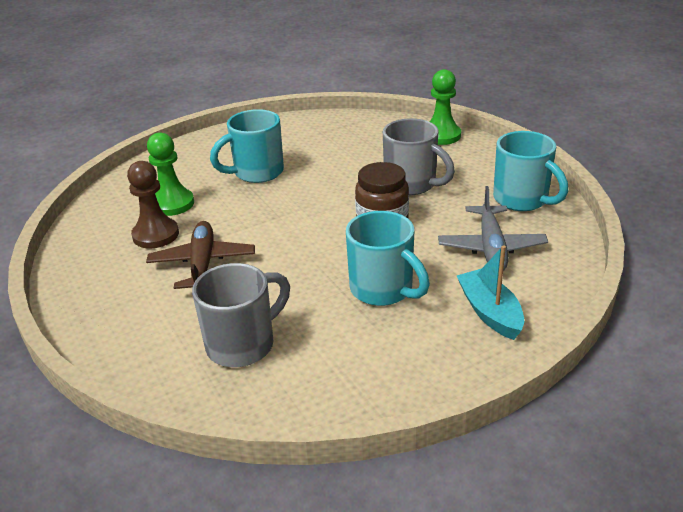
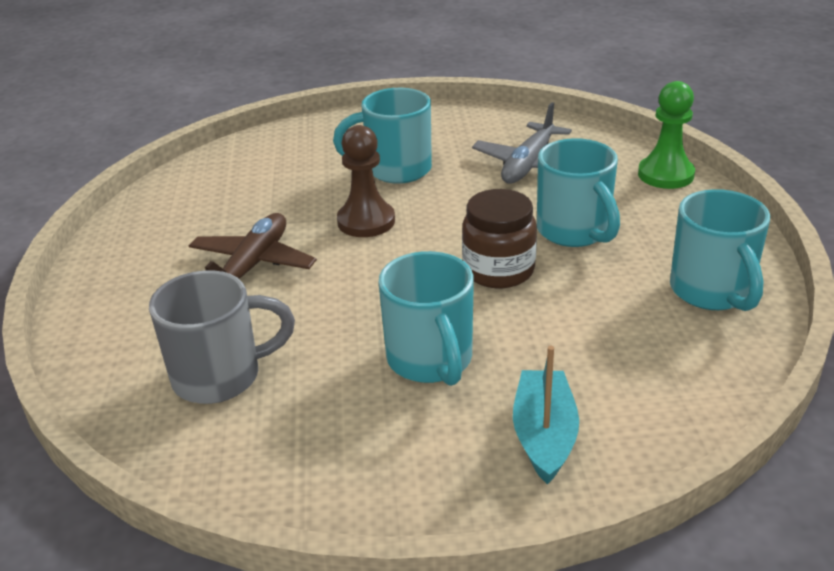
camera: 25 degrees right, 0 degrees up
brown pawn [127,161,179,248] -> brown pawn moved to [337,125,395,237]
green pawn [147,132,194,216] -> none
grey mug [383,118,455,195] -> turquoise mug [537,138,620,247]
grey plane [438,186,548,271] -> grey plane moved to [472,102,572,184]

